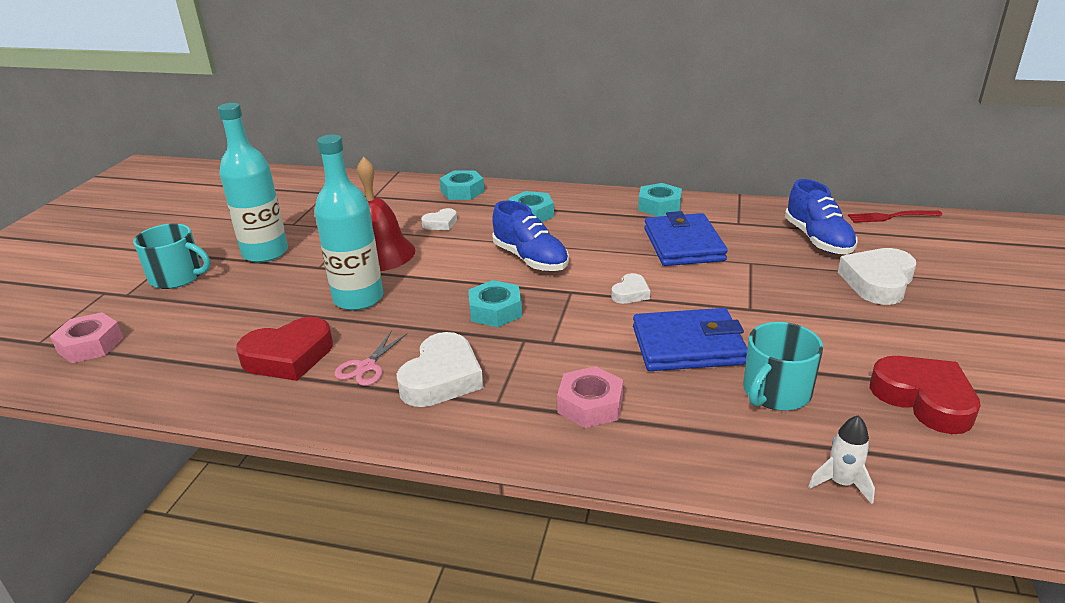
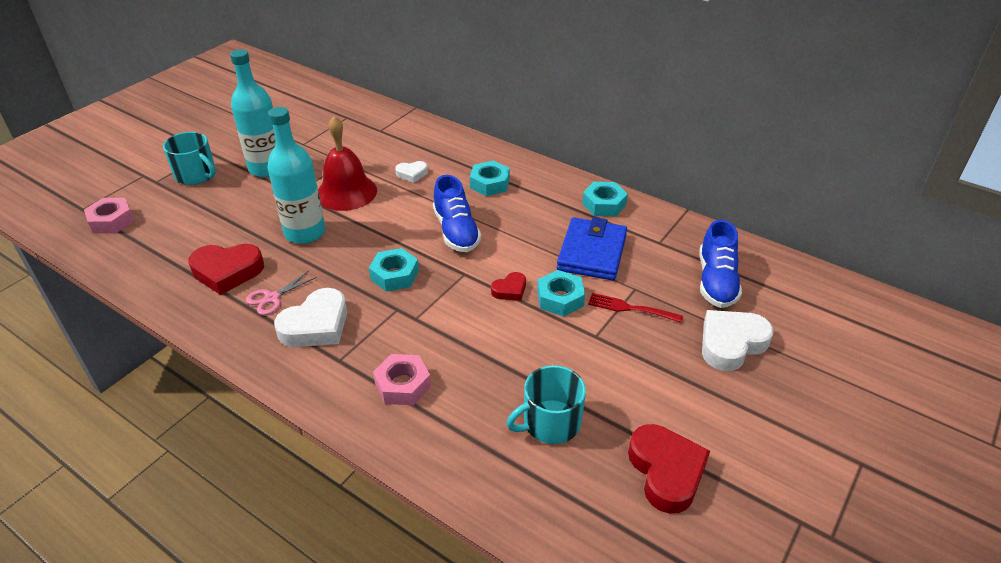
camera: 20 degrees right, 10 degrees up
turquoise nut [439,171,485,200] -> turquoise nut moved to [537,270,585,317]
white heart [611,273,650,304] -> red heart [491,272,526,301]
blue wallet [633,308,747,371] -> none
white rocket [808,415,875,504] -> none
red fork [848,210,942,223] -> red fork moved to [588,293,683,323]

